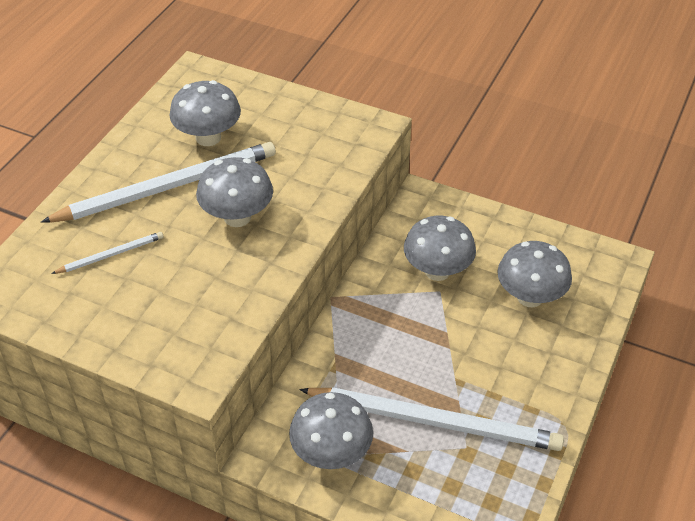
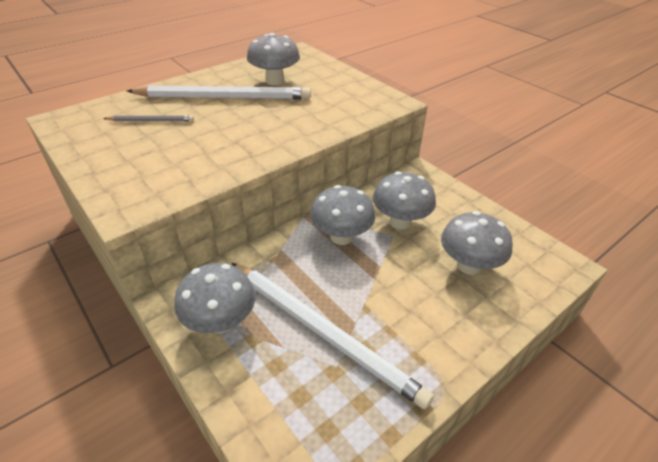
camera: 25 degrees right, 5 degrees down
white pencil [51,232,163,274] -> grey pencil [103,115,194,122]
grey mushroom [196,157,273,227] -> grey mushroom moved to [310,185,375,245]

